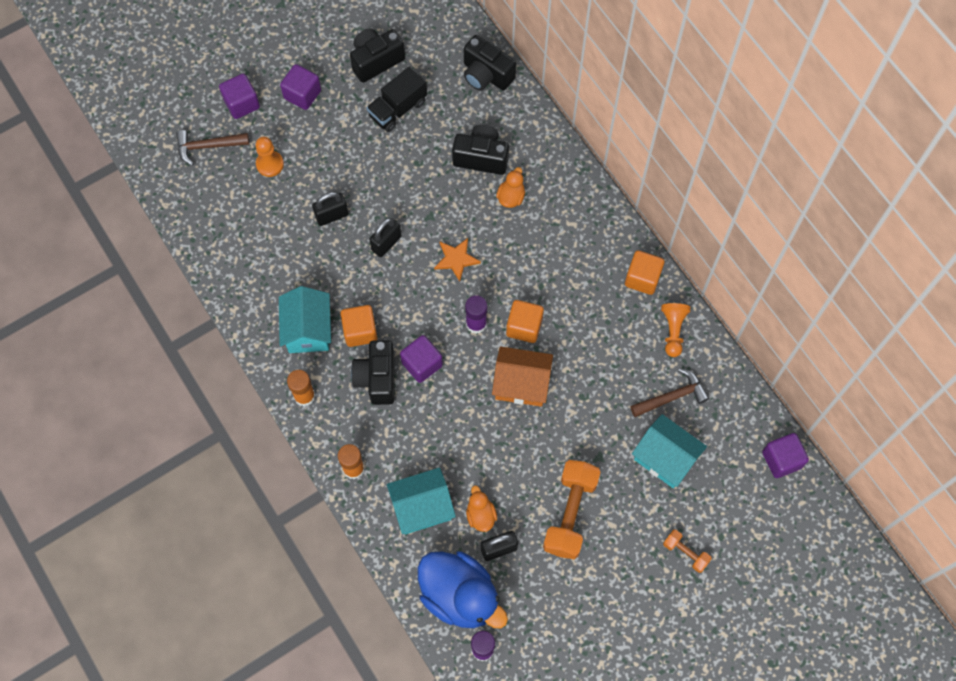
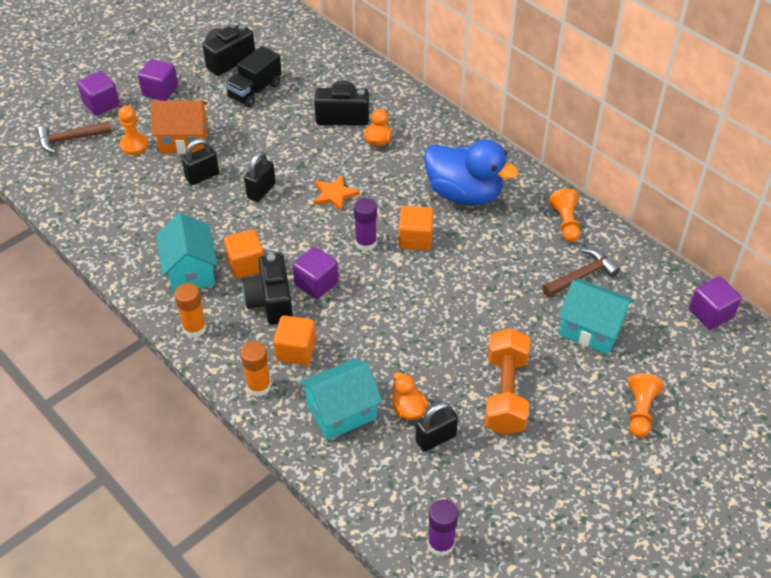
camera: 10 degrees left, 20 degrees down
blue duck [417,551,508,628] -> blue duck moved to [424,139,519,206]
black camera [464,35,516,91] -> none
orange house [492,346,553,407] -> orange house moved to [151,100,208,154]
orange cube [625,250,665,295] -> orange cube moved to [273,315,316,365]
orange dumbbell [663,529,712,573] -> orange pawn [628,374,664,438]

